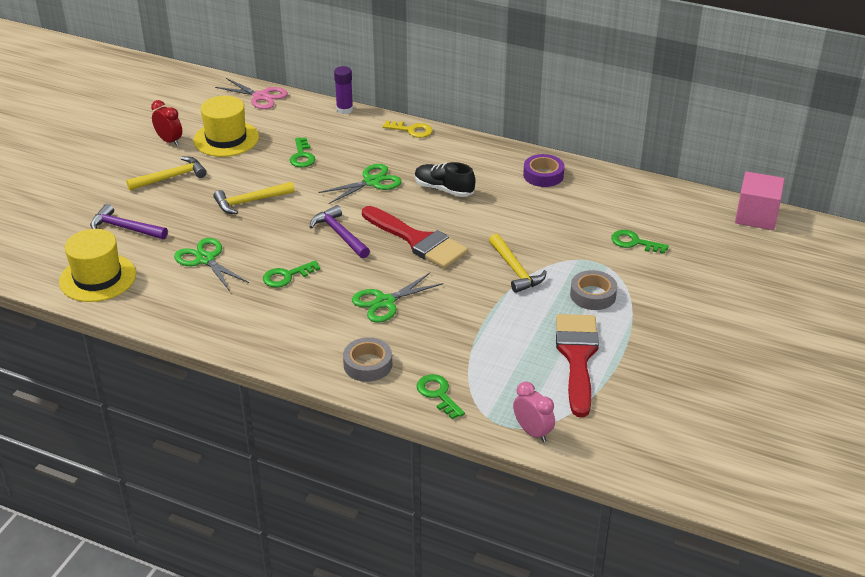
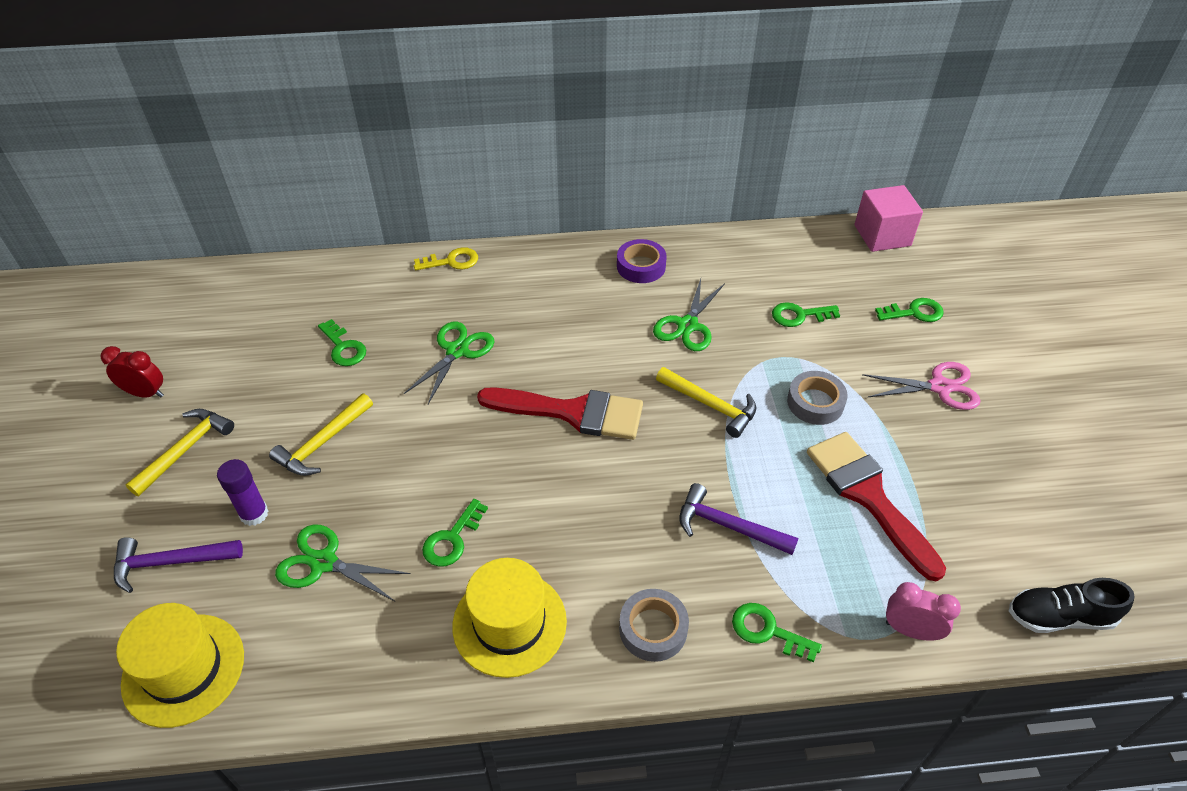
camera: 30 degrees left, 10 degrees up
yellow hat [193,96,259,157] -> yellow hat moved to [452,558,567,678]
pink scissors [215,78,288,109] -> pink scissors moved to [863,362,981,410]
purple hammer [310,205,370,258] -> purple hammer moved to [679,483,798,555]
purple glue stick [334,66,353,114] -> purple glue stick moved to [217,459,268,526]
green scissors [352,273,443,322] -> green scissors moved to [653,279,725,351]
black shoe [415,162,475,197] -> black shoe moved to [1009,578,1135,633]
none -> green key [875,298,944,322]

